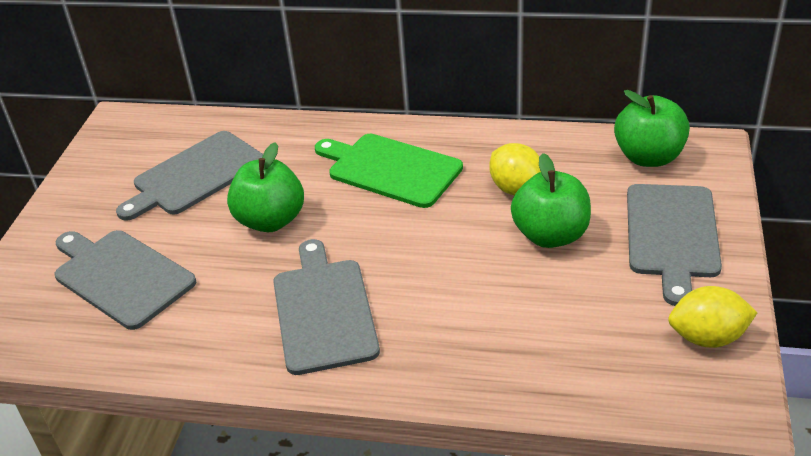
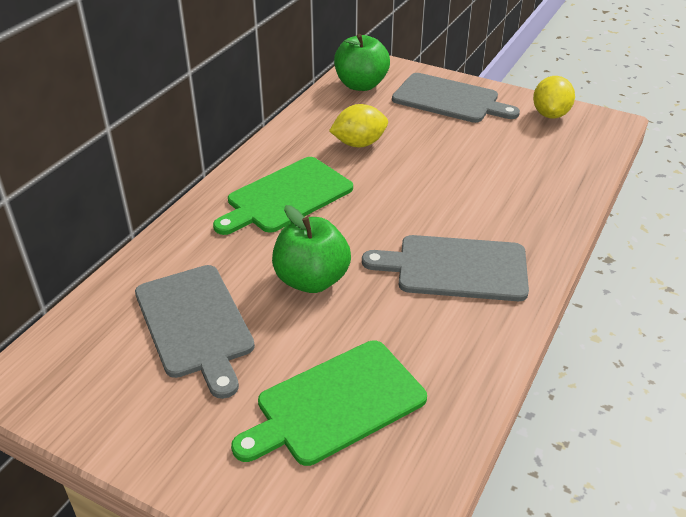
camera: 75 degrees left, 0 degrees up
grey cutting board [55,230,196,330] -> green cutting board [231,340,427,466]
green apple [511,153,591,248] -> none

